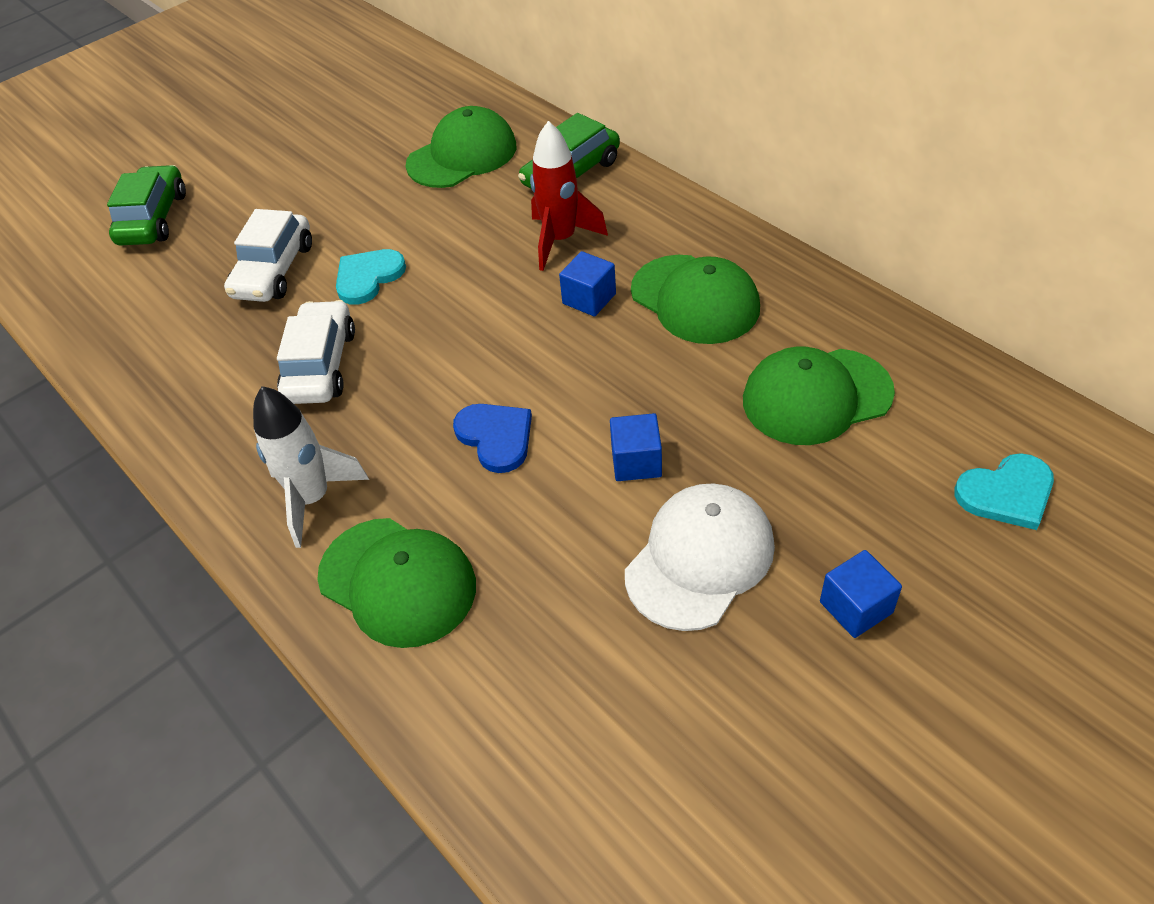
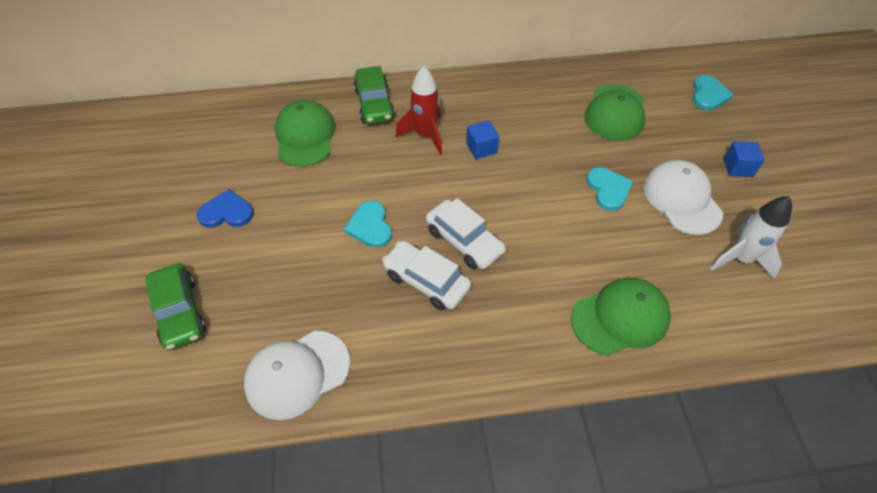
camera: 60 degrees left, 5 degrees up
green car [107,165,186,245] -> green car turned 150 degrees counterclockwise [145,263,206,350]
white car [224,209,312,302] -> white car moved to [426,198,506,269]
white rocket [253,386,369,548] -> white rocket moved to [711,196,792,279]
blue heart [453,404,532,473] -> blue heart moved to [197,189,253,228]
blue cube [610,413,662,481] -> turquoise heart [586,167,633,211]
green cap [631,255,760,344] -> none
none -> white cap [244,331,350,420]

